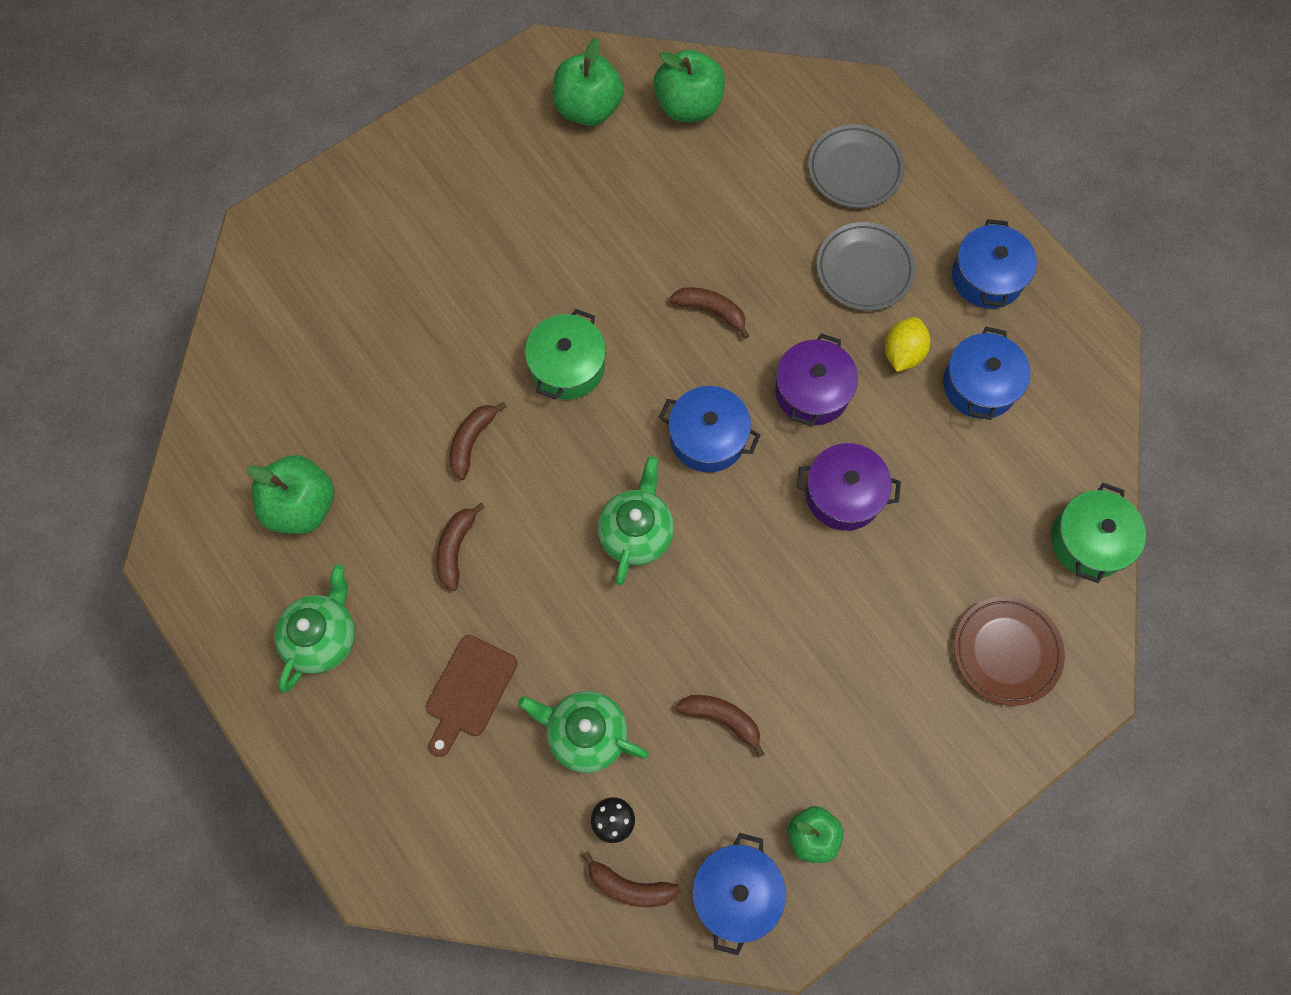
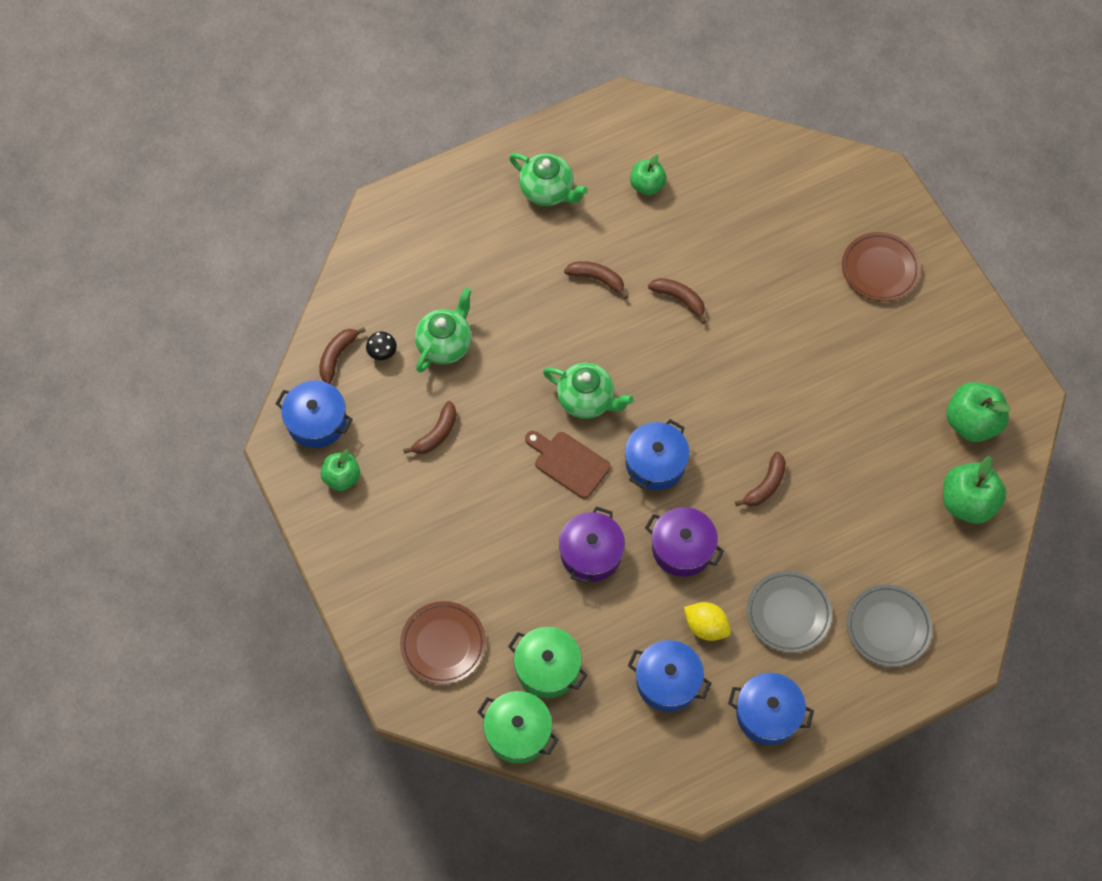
camera: 100 degrees right, 5 degrees down
green apple [247,455,334,534] -> green apple [630,154,667,195], size x0.64
brown cutting board [426,635,518,757] -> brown cutting board moved to [525,431,611,499]
green pot [525,309,606,400] -> green pot moved to [508,627,587,698]
none -> brown plate [842,232,921,302]

